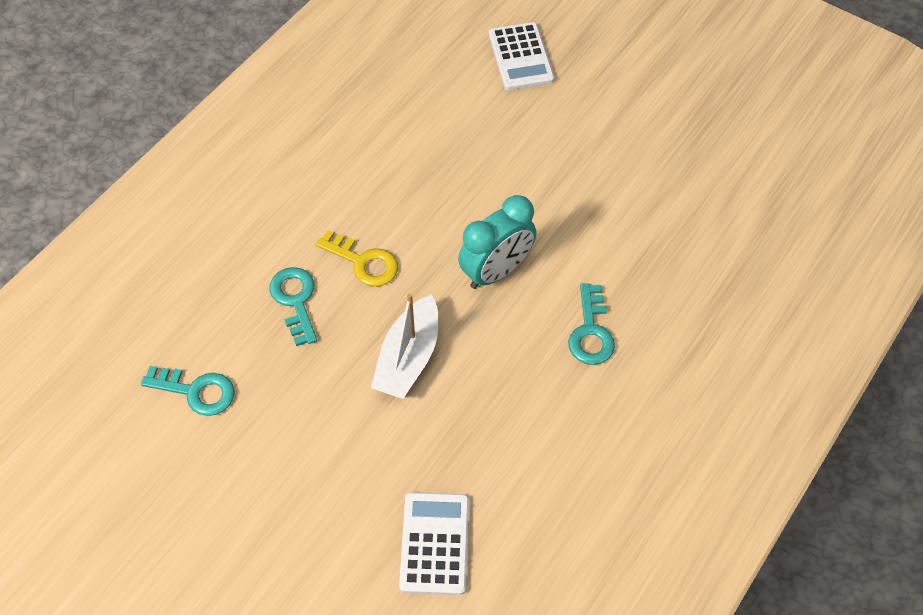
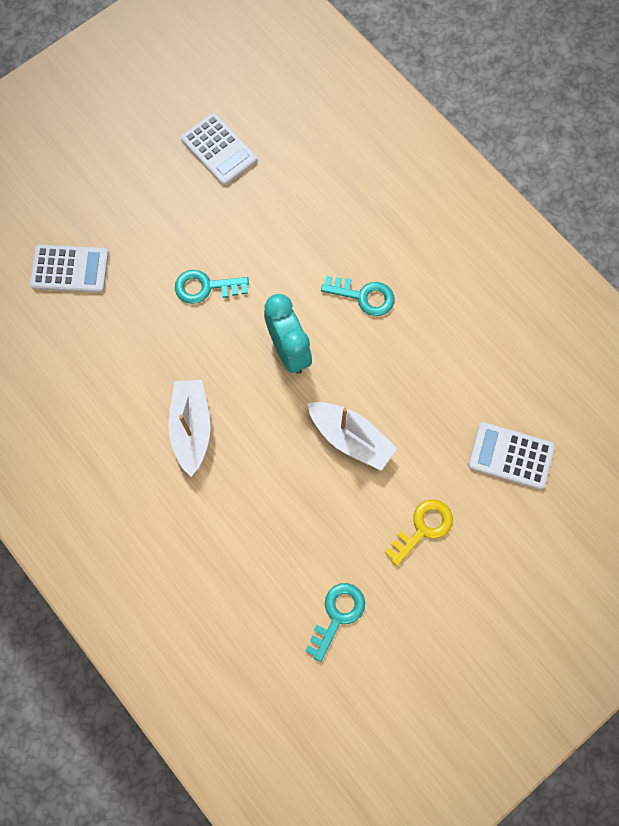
camera: 75 degrees left, 15 degrees up
turquoise key [269,267,317,346] -> turquoise key moved to [175,270,249,304]
yellow key [316,230,398,287] -> yellow key moved to [385,499,453,566]
none -> white boat [168,380,211,477]
none -> white calculator [181,113,257,185]

